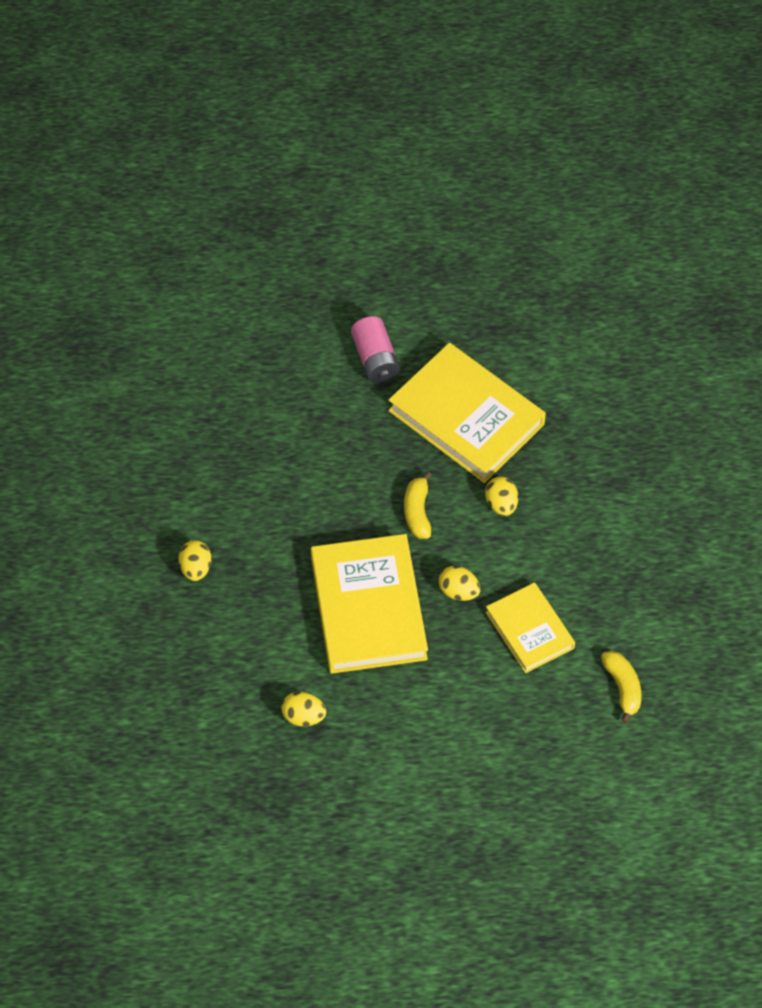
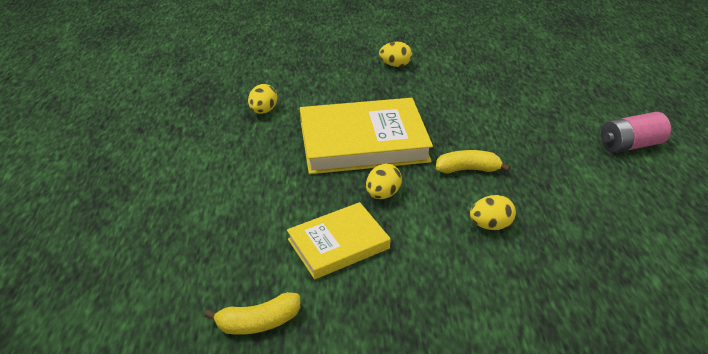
camera: 90 degrees right, 20 degrees down
yellow book [388,343,546,483] -> none

